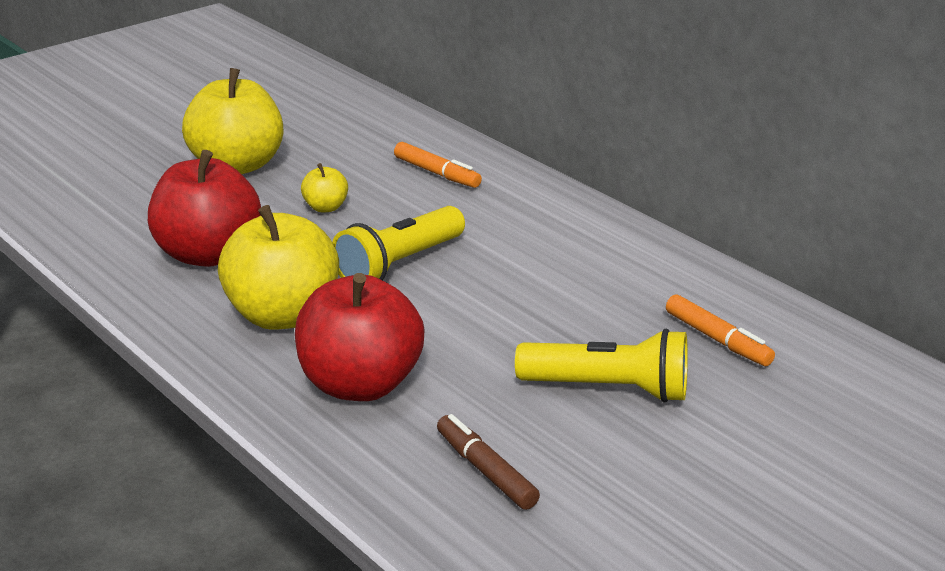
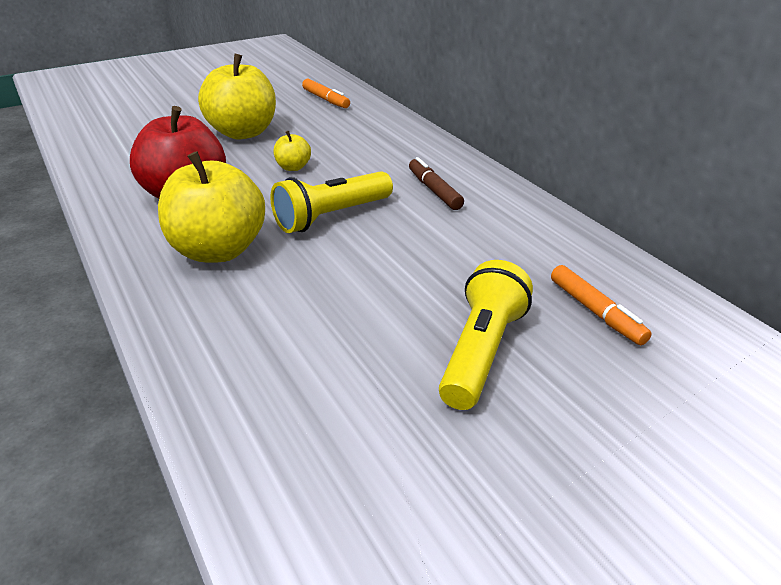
camera: 10 degrees right, 5 degrees up
red apple [295,273,425,401] -> none
orange marker [394,142,482,188] -> orange marker moved to [302,79,350,108]
brown marker [437,414,540,510] -> brown marker moved to [409,157,464,210]
yellow flashlight [515,329,688,403] -> yellow flashlight turned 90 degrees counterclockwise [439,260,533,410]

